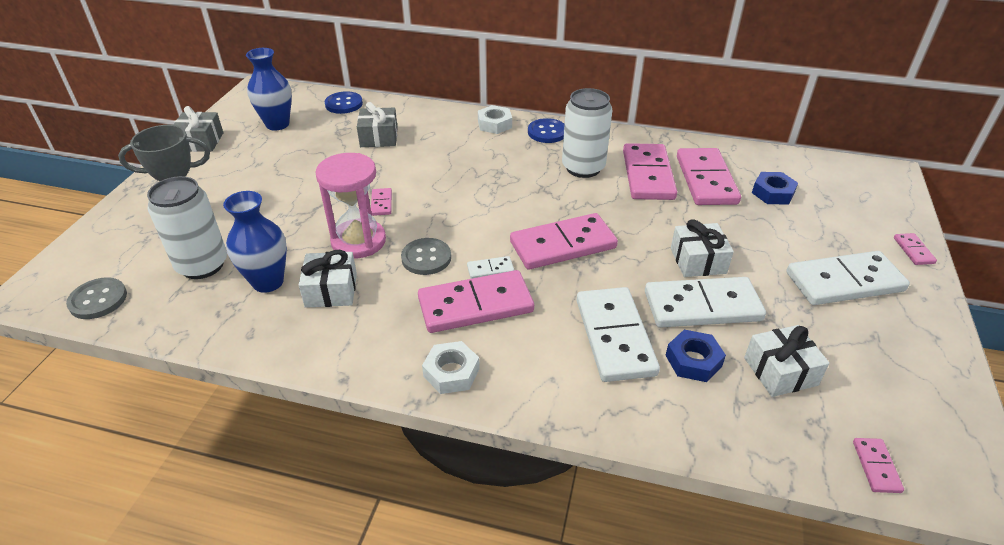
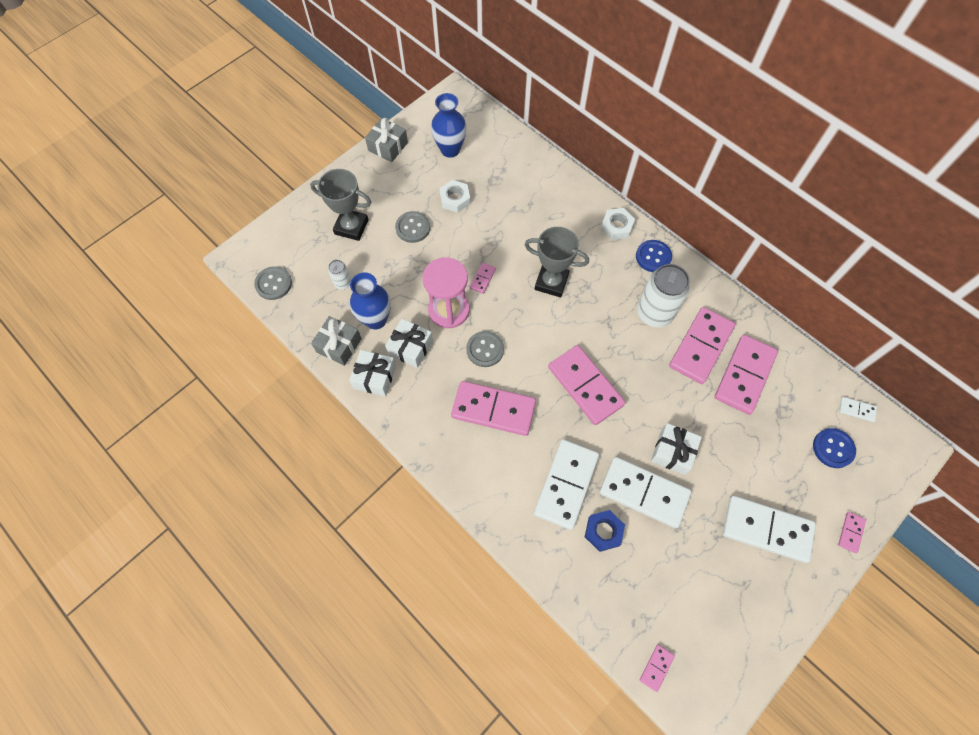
camera: 30 degrees right, 25 degrees up
white can [147,176,227,279] -> white can [328,260,351,289], size x0.48
blue button [324,91,363,114] -> blue button moved to [813,428,856,468]
grey gift [357,102,398,147] -> grey gift moved to [311,316,362,366]
white nut [422,341,480,394] -> white nut moved to [439,180,471,213]
white domino [467,256,514,279] -> white domino moved to [839,397,877,422]
pink domino [510,213,618,270] -> pink domino turned 45 degrees clockwise [548,345,625,425]
white gift [744,325,830,397] -> white gift moved to [349,350,396,397]
blue nut [752,172,798,205] -> none
none -> grey button [395,211,430,243]
none -> grey trophy [524,227,589,297]

